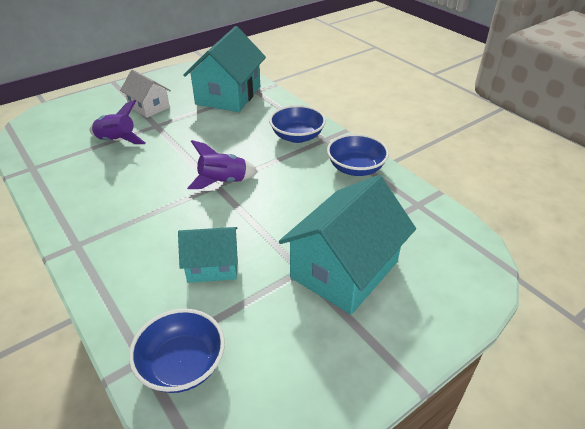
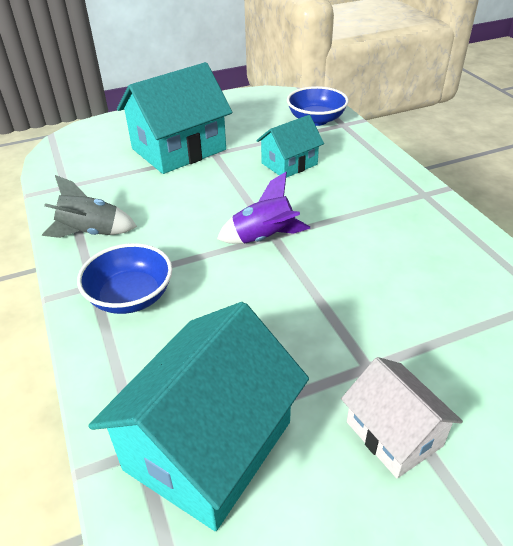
camera: 165 degrees left, 0 degrees up
purple rocket [90,100,145,144] -> none
turquoise house [178,227,238,283] -> turquoise house turned 45 degrees counterclockwise [256,115,324,178]
blue bowl [327,134,389,176] -> grey rocket [42,175,137,238]

